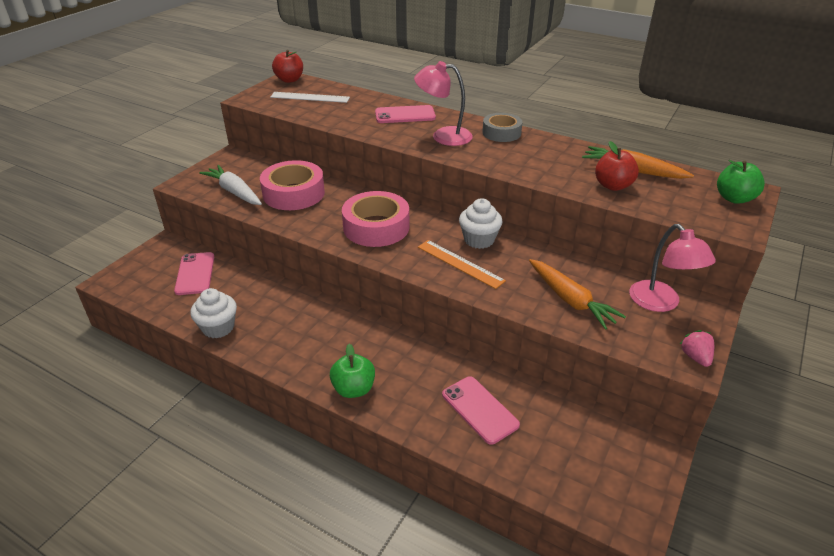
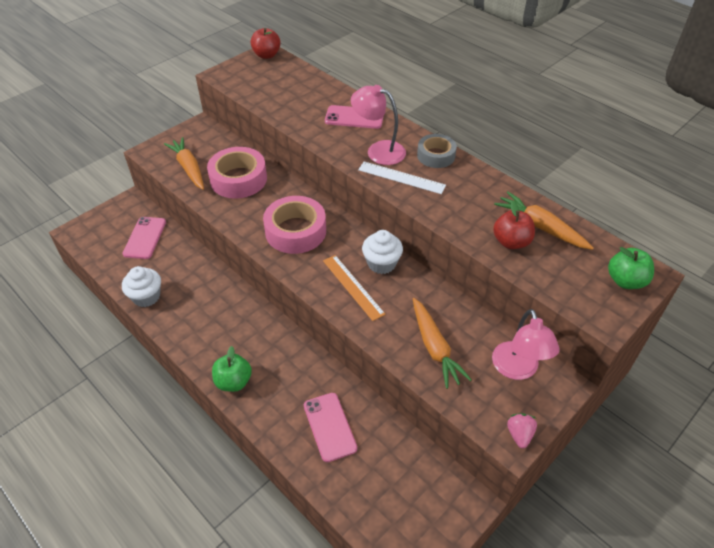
camera: 15 degrees right, 10 degrees up
white carrot [199,165,262,205] -> orange carrot [164,137,204,190]
white ruler [270,92,350,103] -> white ruler moved to [358,161,446,194]

